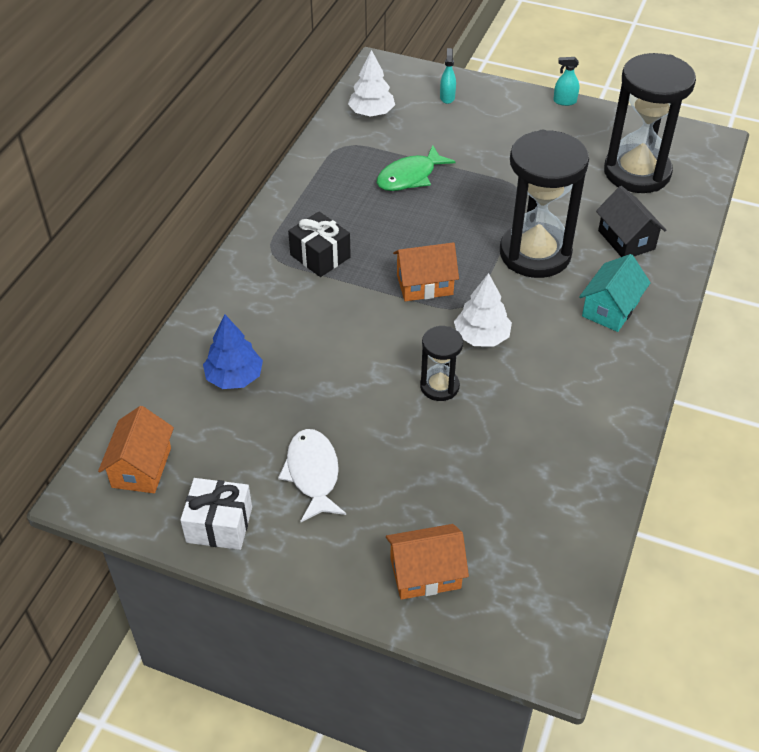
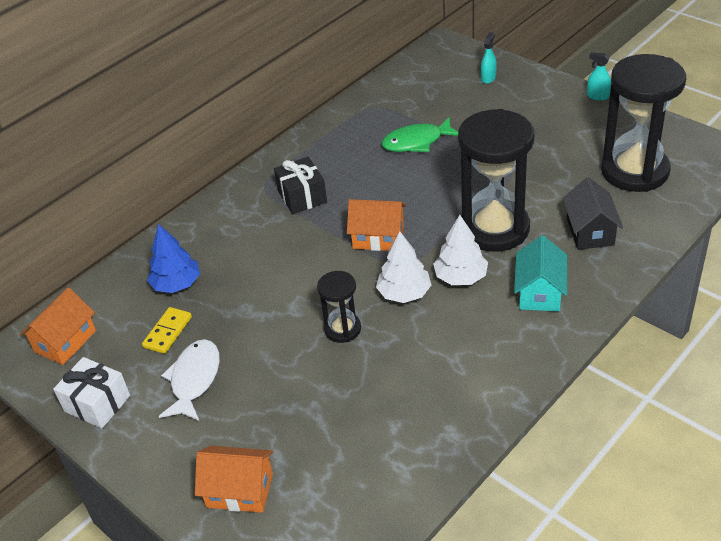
camera: 25 degrees right, 5 degrees down
white tree [348,50,395,117] -> white tree moved to [433,215,488,285]
turquoise house [579,254,651,332] -> turquoise house turned 45 degrees counterclockwise [514,235,567,311]
none -> yellow domino [142,307,192,354]

